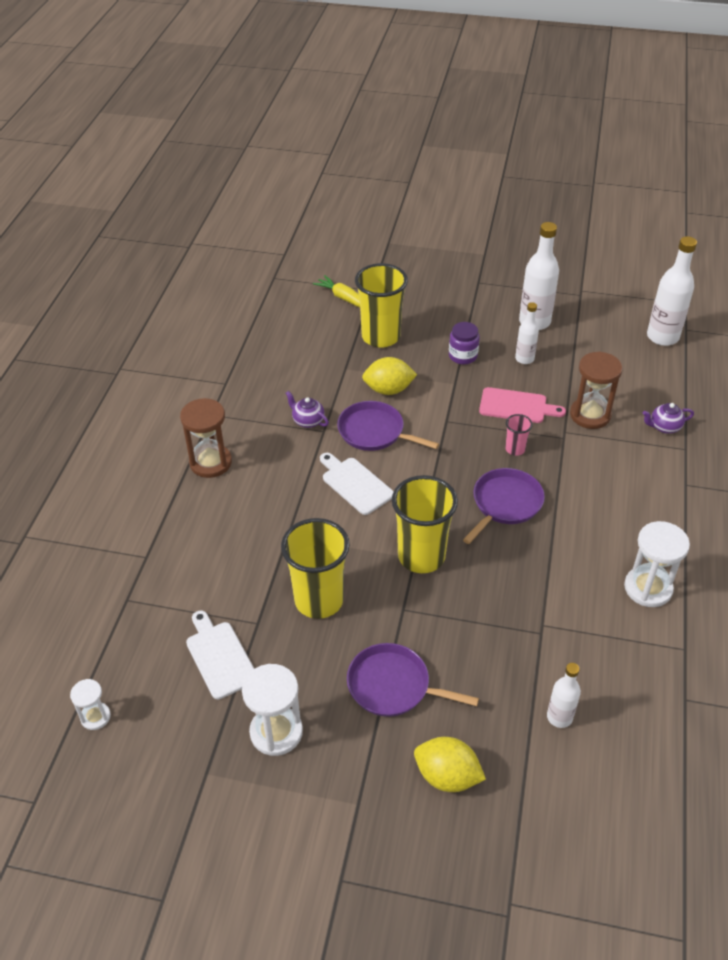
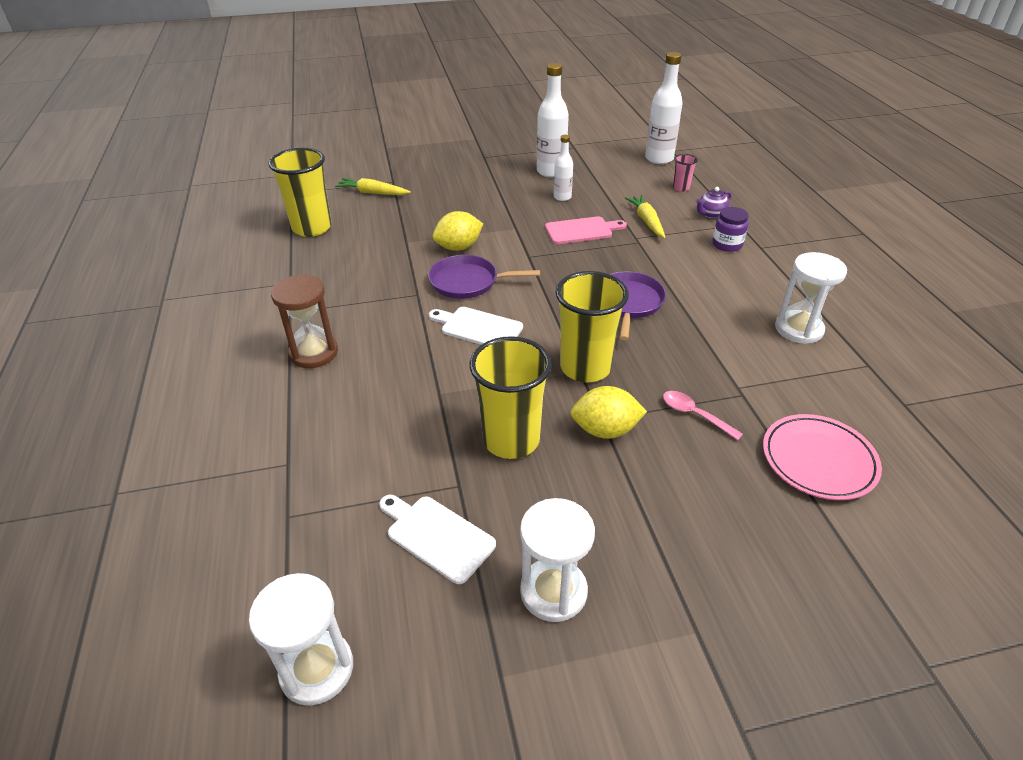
camera: 25 degrees left, 5 degrees down
white hourglass [70,679,111,730] -> white hourglass [249,573,353,706], size x1.76
purple teapot [285,391,329,428] -> none
purple pan [347,643,479,717] -> none
yellow cup [355,263,408,348] -> yellow cup moved to [268,148,332,237]
yellow lemon [414,737,486,792] -> yellow lemon moved to [570,386,647,439]
purple jar [449,322,480,364] -> purple jar moved to [712,207,749,252]
pink cup [505,414,533,456] -> pink cup moved to [673,154,698,192]
white bottle [547,663,581,728] -> pink plate [763,414,882,500]
brown hourglass [570,352,623,429] -> yellow carrot [625,195,666,238]
none -> pink spoon [663,391,743,440]

